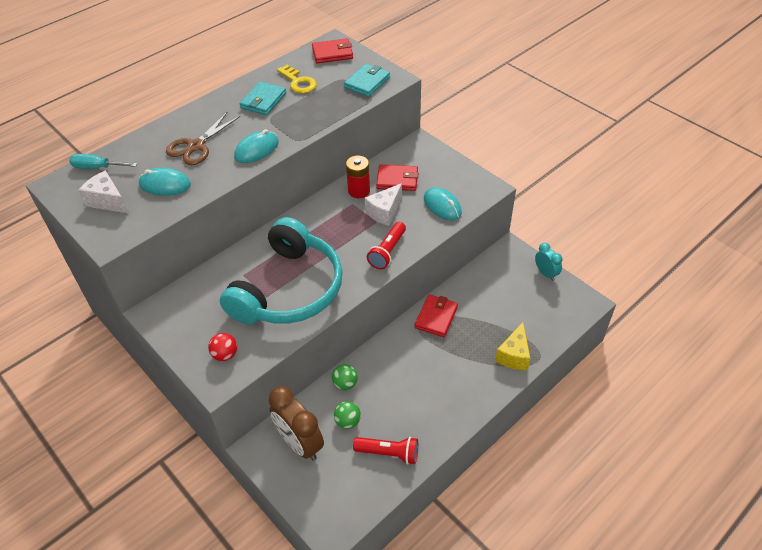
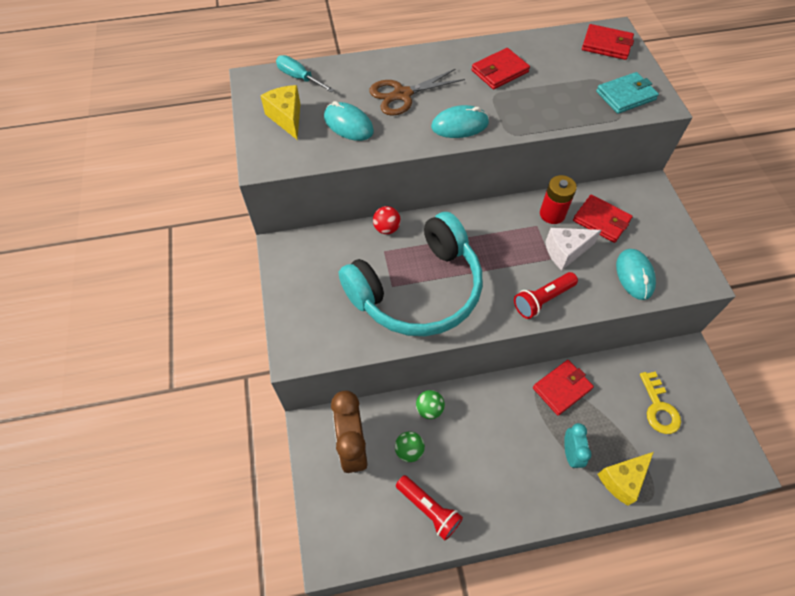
camera: 30 degrees right, 10 degrees up
white cheese [78,170,128,213] -> yellow cheese [260,85,300,139]
red ball [208,333,237,361] -> red ball moved to [373,206,401,234]
turquoise wallet [240,82,286,115] -> red wallet [471,48,530,90]
yellow key [277,65,317,93] -> yellow key moved to [640,372,681,434]
turquoise clock [535,243,563,281] -> turquoise clock moved to [564,423,592,468]

